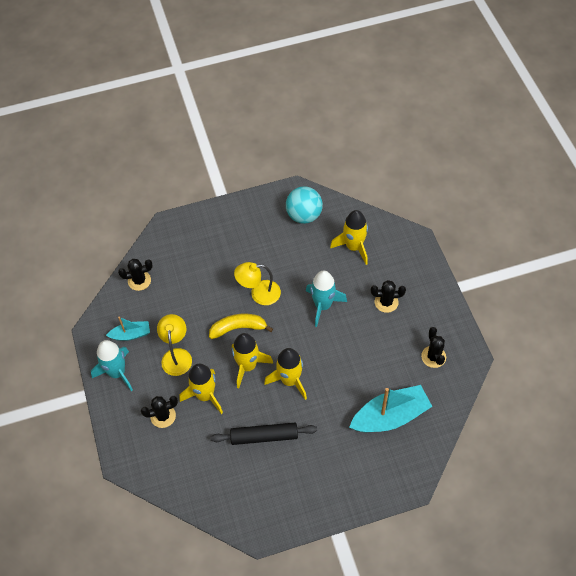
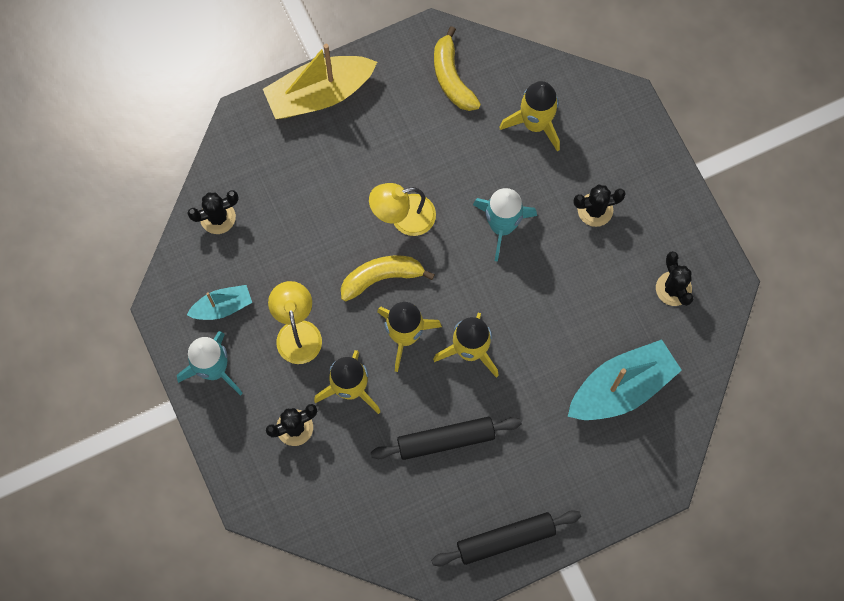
camera: 10 degrees left, 15 degrees up
turquoise ball [286,186,323,224] -> yellow banana [434,26,481,111]
none -> yellow boat [263,44,377,119]
none -> black rolling pin [431,510,581,566]

